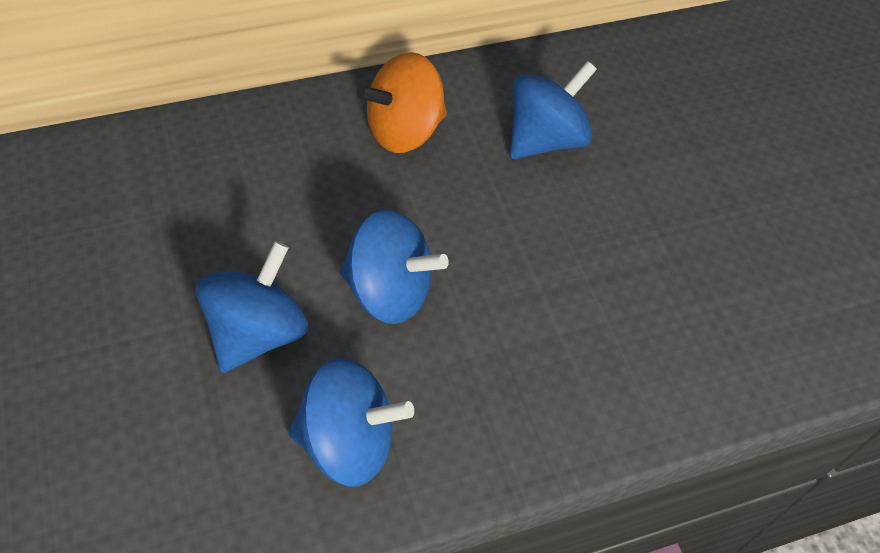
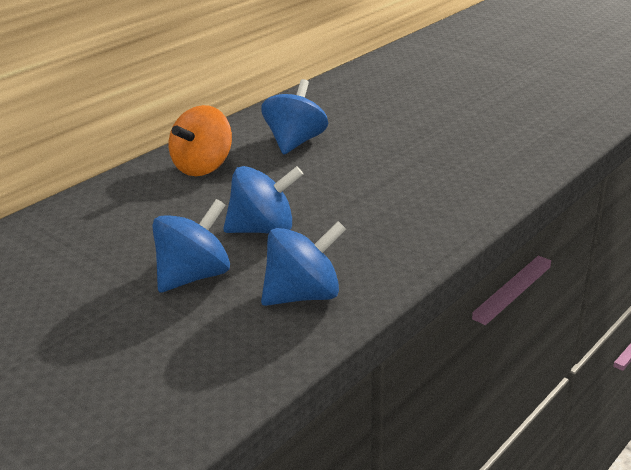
camera: 25 degrees left, 25 degrees down
blue spinning top [196,241,308,373] -> blue spinning top turned 45 degrees clockwise [152,199,230,292]

